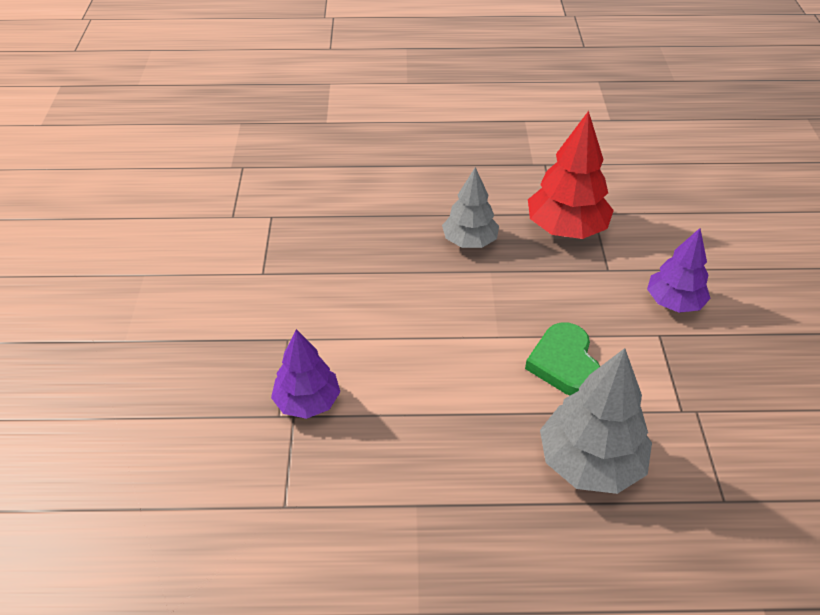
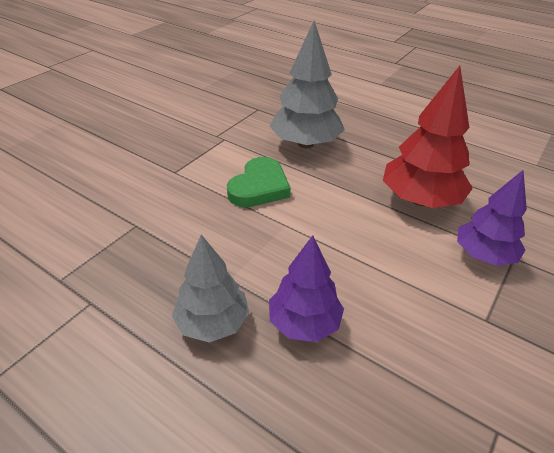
camera: 145 degrees left, 5 degrees down
red tree [528,111,614,239] -> red tree moved to [383,66,473,208]
purple tree [647,228,711,313] -> purple tree moved to [269,235,344,342]

